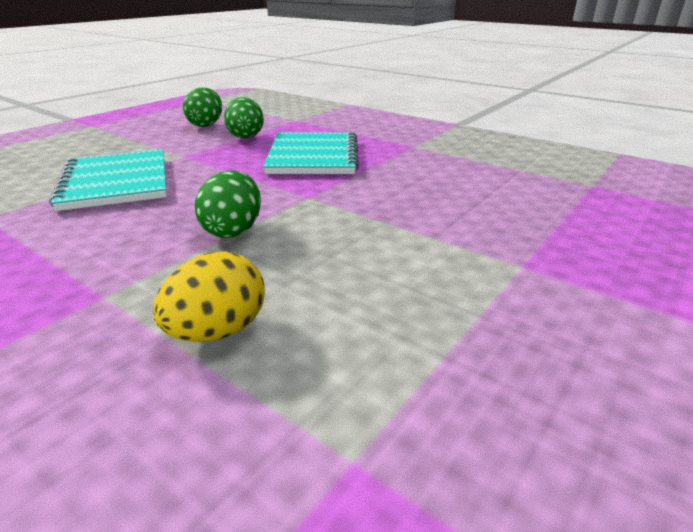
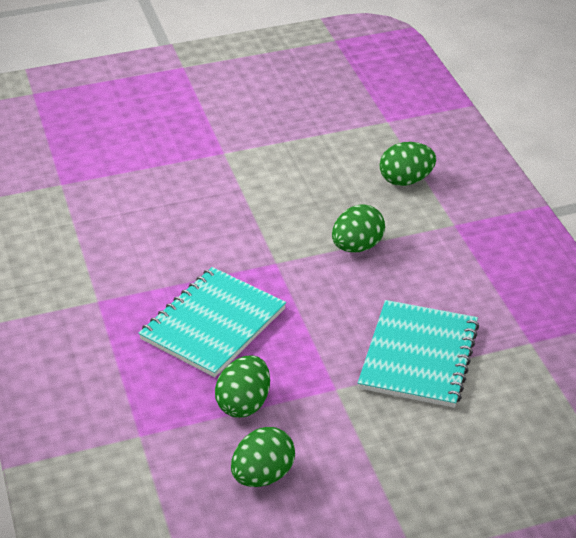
camera: 145 degrees left, 10 degrees up
yellow egg [153,251,265,342] -> green egg [380,142,436,186]

